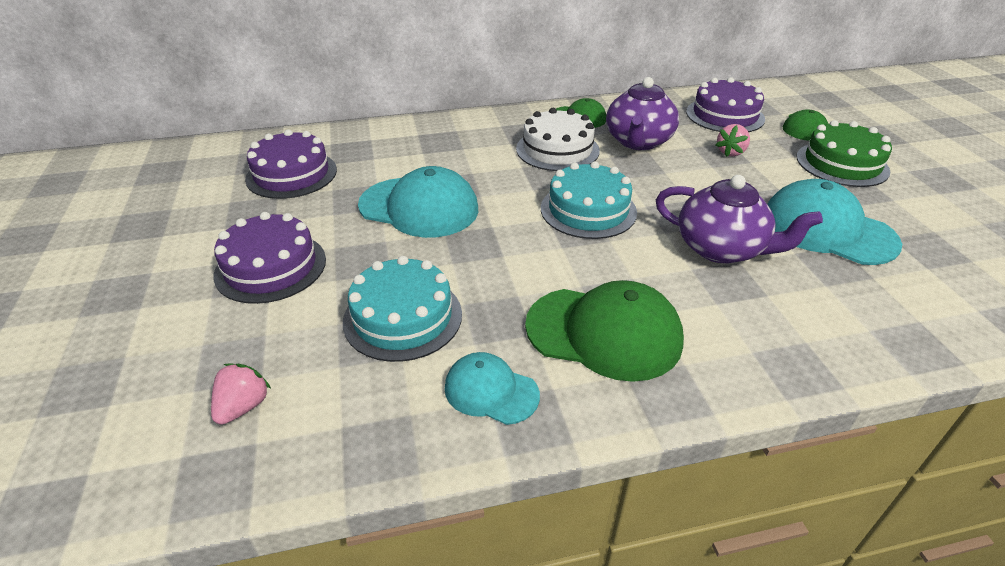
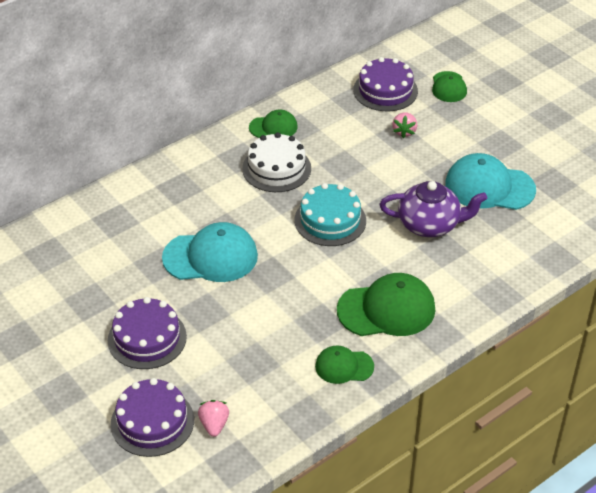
camera: 25 degrees left, 5 degrees up
purple cake [245,129,337,199] -> purple cake moved to [111,378,194,457]
turquoise cake [343,256,462,362] -> none
turquoise cap [445,352,540,425] -> green cap [315,345,374,384]
purple teapot [606,77,679,150] -> none
green cake [797,120,892,187] -> none

